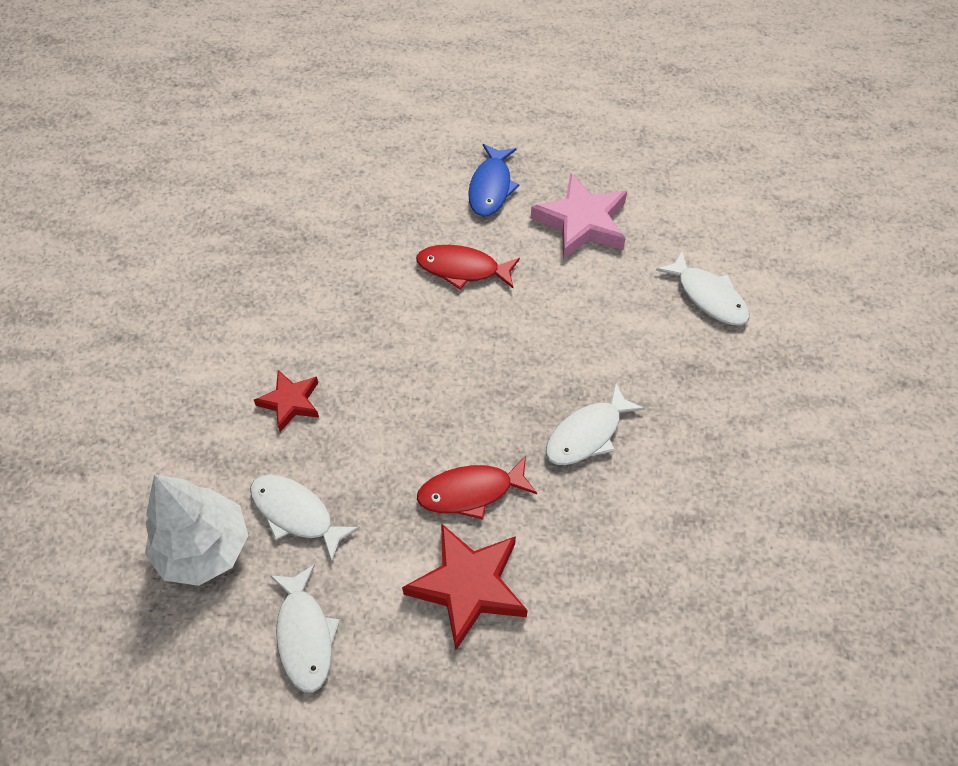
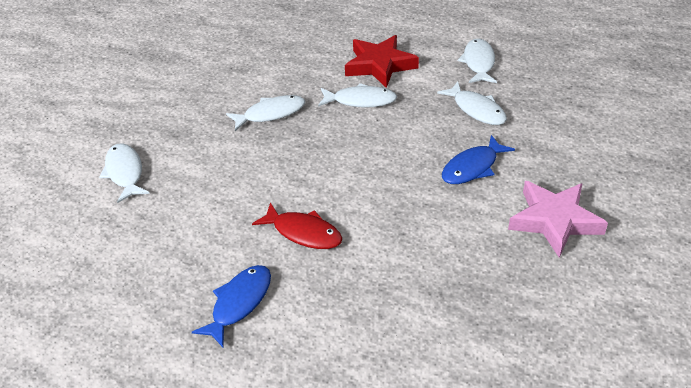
camera: 160 degrees left, 15 degrees down
white tree [145,475,248,586] -> none
red star [254,370,319,432] -> blue fish [442,135,515,184]
red fish [417,456,537,520] -> white fish [318,83,397,108]
pink star [531,173,627,260] -> pink star moved to [508,181,608,258]

